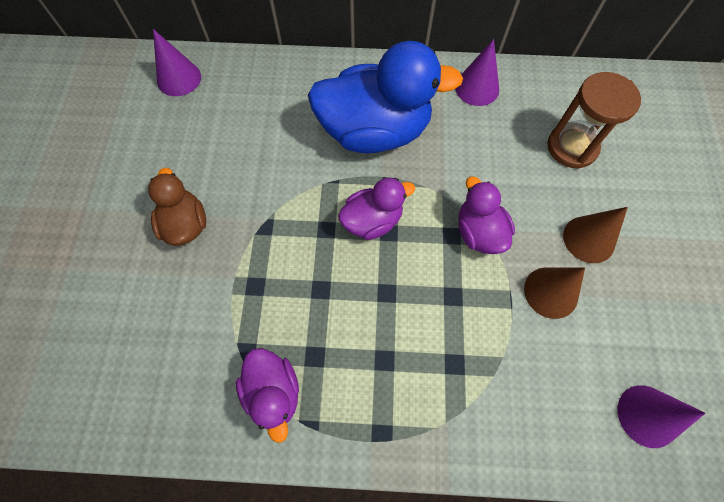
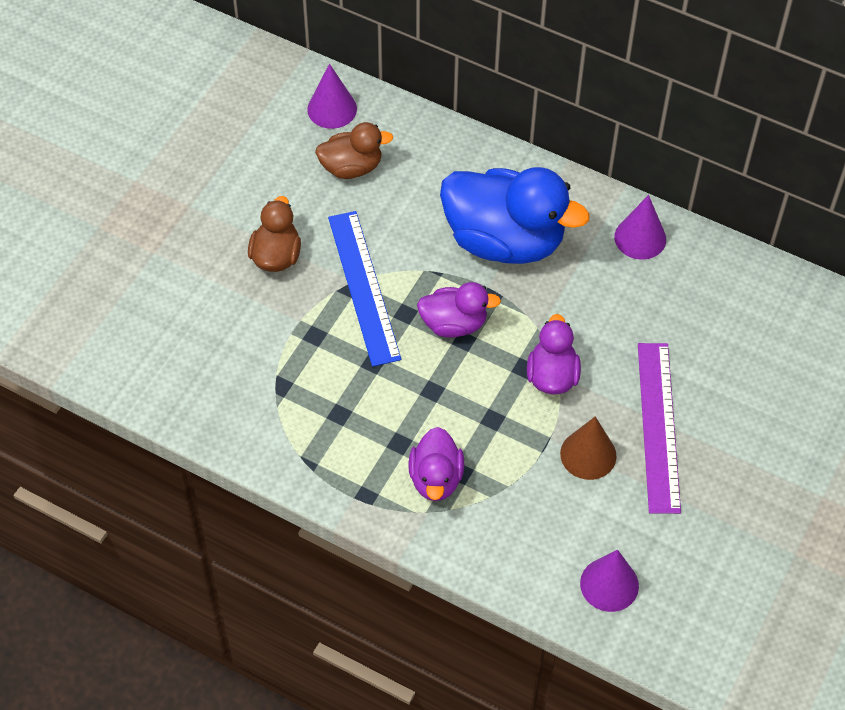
camera: 25 degrees right, 10 degrees down
purple duck [236,348,299,443] -> purple duck moved to [408,427,464,501]
brown hourglass [547,72,641,169] -> none
brown cone [563,207,628,263] -> purple ruler [638,343,681,514]
none -> brown duck [315,122,393,179]
none -> blue ruler [328,211,401,367]

